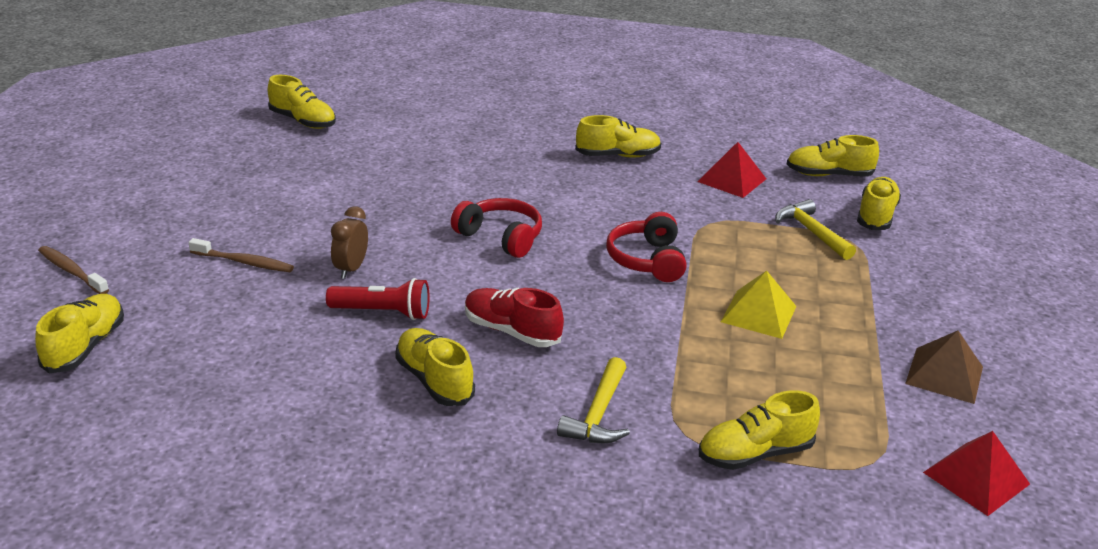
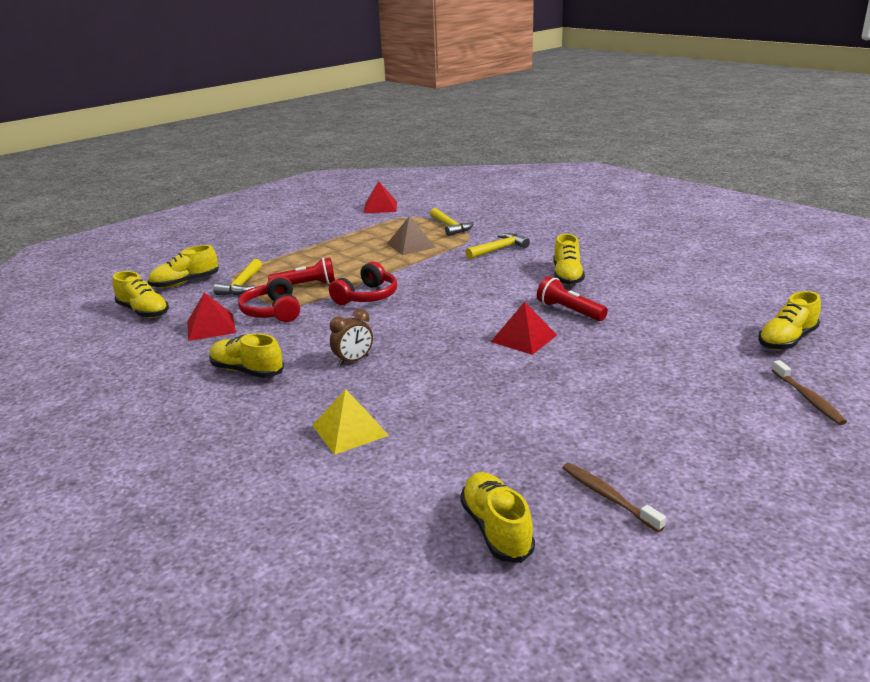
camera: 140 degrees left, 5 degrees down
brown toothbrush [189,238,294,272] -> brown toothbrush moved to [563,463,666,532]
brown clock [331,206,368,279] -> brown clock moved to [330,309,373,366]
red headphones [451,198,542,258] -> red headphones moved to [238,275,300,322]
red shoe [465,287,564,347] -> none
yellow shoe [699,390,820,470] -> yellow hammer [430,208,474,236]
yellow pyramid [721,271,796,339] -> yellow pyramid moved to [312,389,389,455]
brown pyramid [905,331,983,404] -> brown pyramid moved to [387,216,436,255]
none -> red flashlight [268,258,335,285]
none -> red pyramid [491,302,557,355]

